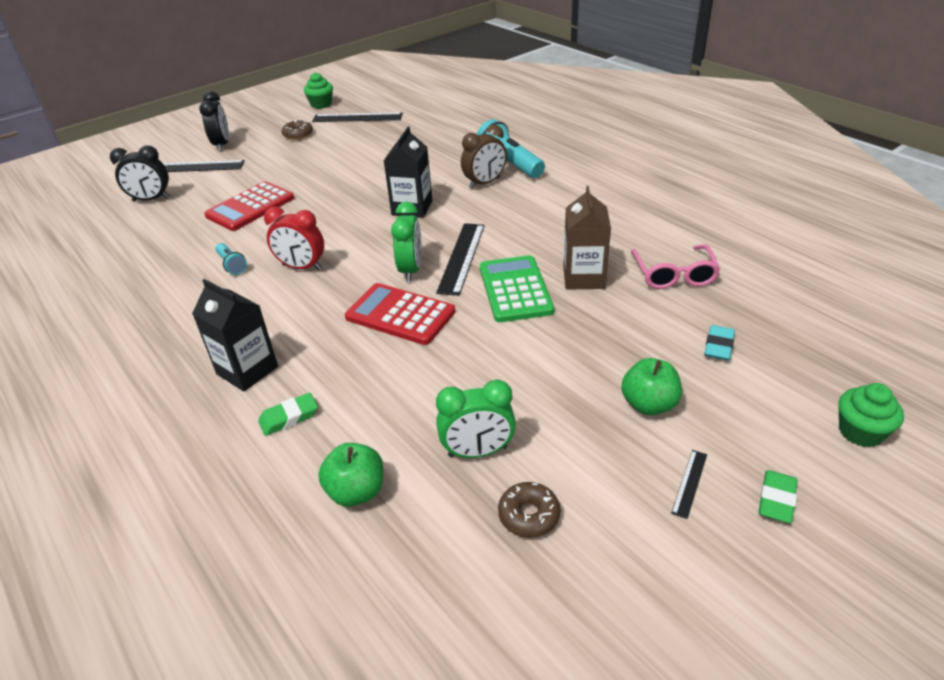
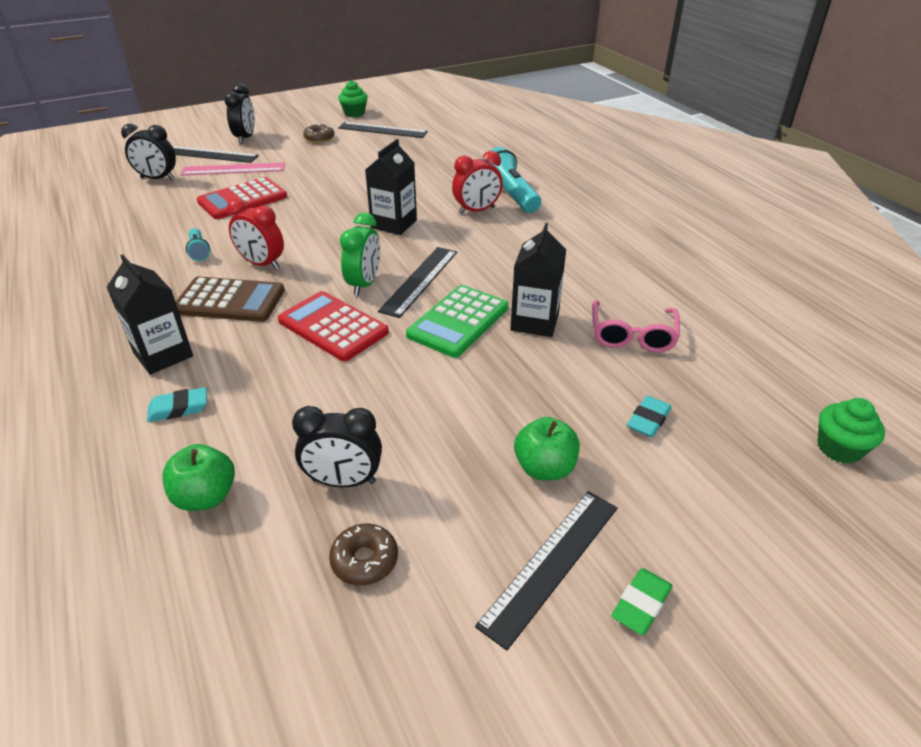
camera: 10 degrees right, 0 degrees up
green eraser [258,393,318,436] -> turquoise eraser [147,387,207,422]
green clock [436,380,516,458] -> black clock [292,406,382,487]
brown clock [461,124,507,189] -> red clock [452,151,503,214]
green calculator [480,255,554,322] -> green calculator turned 150 degrees counterclockwise [406,285,509,358]
brown carton [563,186,611,289] -> black carton [510,223,566,337]
black ruler [671,450,707,519] -> black ruler [475,491,617,651], size x2.08
green cupcake [839,383,904,447] -> green cupcake moved to [818,398,885,464]
none -> brown calculator [176,277,285,322]
none -> pink ruler [180,162,285,175]

